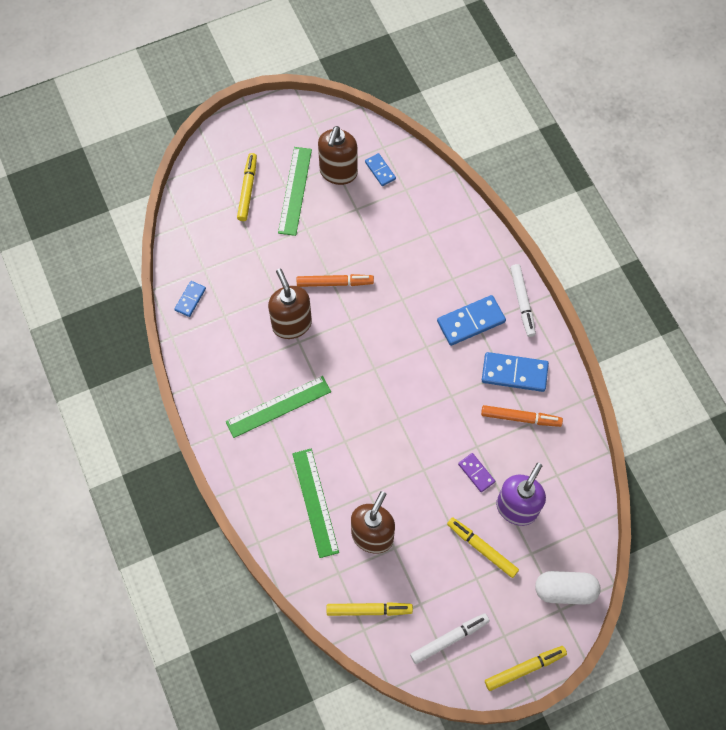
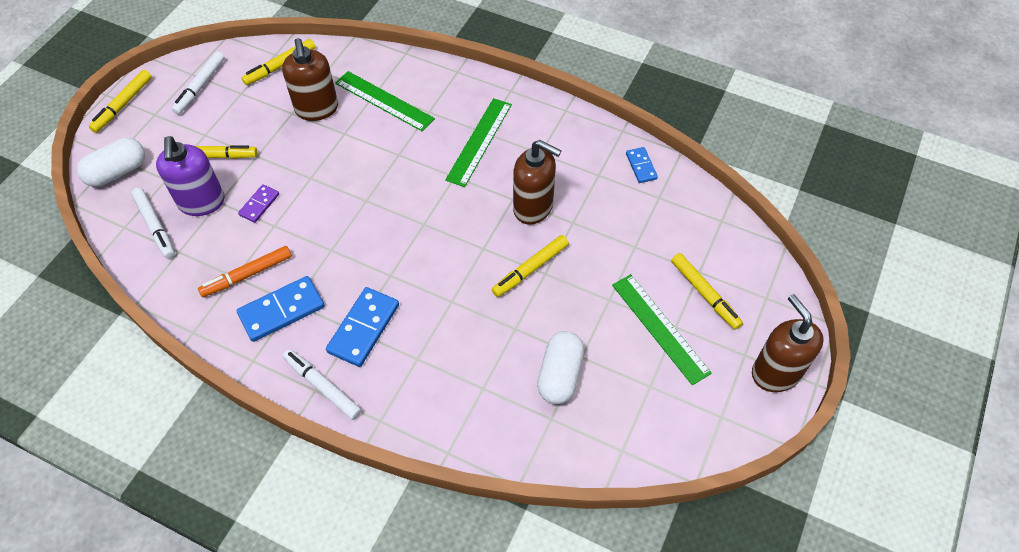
camera: 140 degrees right, 10 degrees down
orange marker [297,274,374,287] -> yellow marker [492,235,569,297]
brown soap dispenser [318,126,358,185] -> brown soap dispenser moved to [752,294,824,392]
blue domino [365,153,396,186] -> none
purple domino [458,453,495,492] -> purple domino turned 75 degrees counterclockwise [238,184,279,223]
none -> white marker [131,188,175,258]
none -> white capsule [537,331,584,404]

